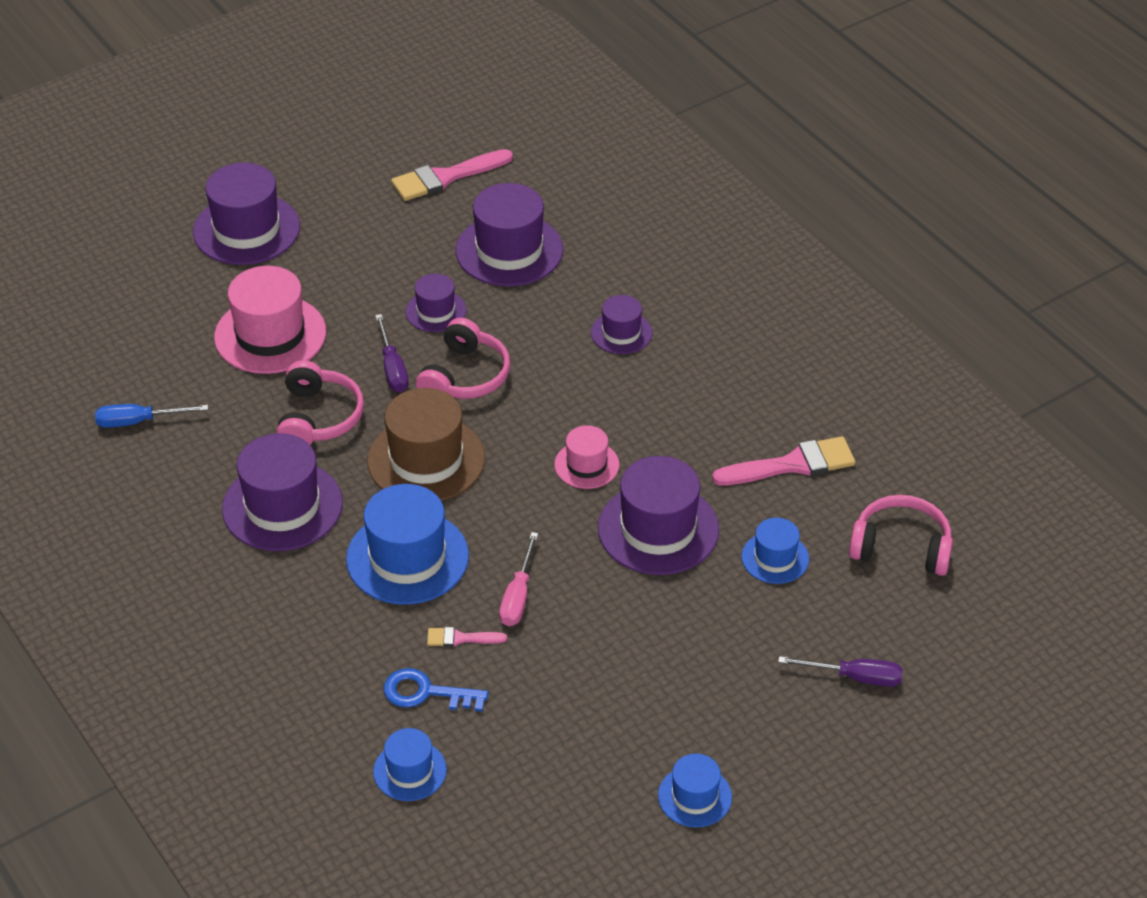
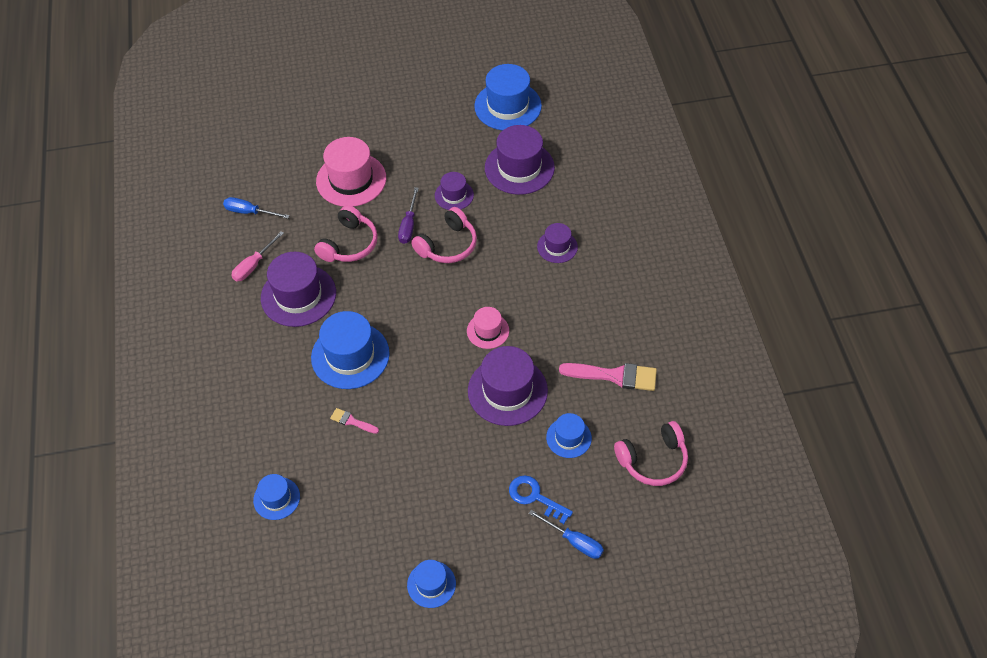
camera: 25 degrees right, 10 degrees up
purple hat [193,163,300,265] -> none
brown hat [367,388,485,501] -> none
blue key [384,668,489,712] -> blue key moved to [509,475,573,524]
pink brush [391,149,513,201] -> blue hat [474,64,542,130]
pink screwdriver [499,532,538,626] -> pink screwdriver moved to [231,231,284,282]
purple screwdriver [778,656,903,687] -> blue screwdriver [529,510,604,559]
pink headphones [849,495,953,576] -> pink headphones turned 120 degrees clockwise [614,421,688,486]

